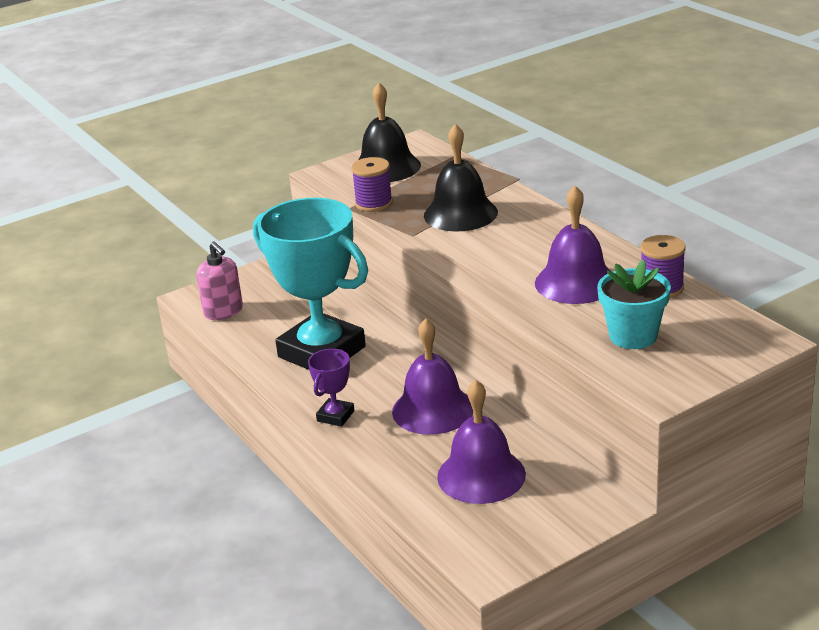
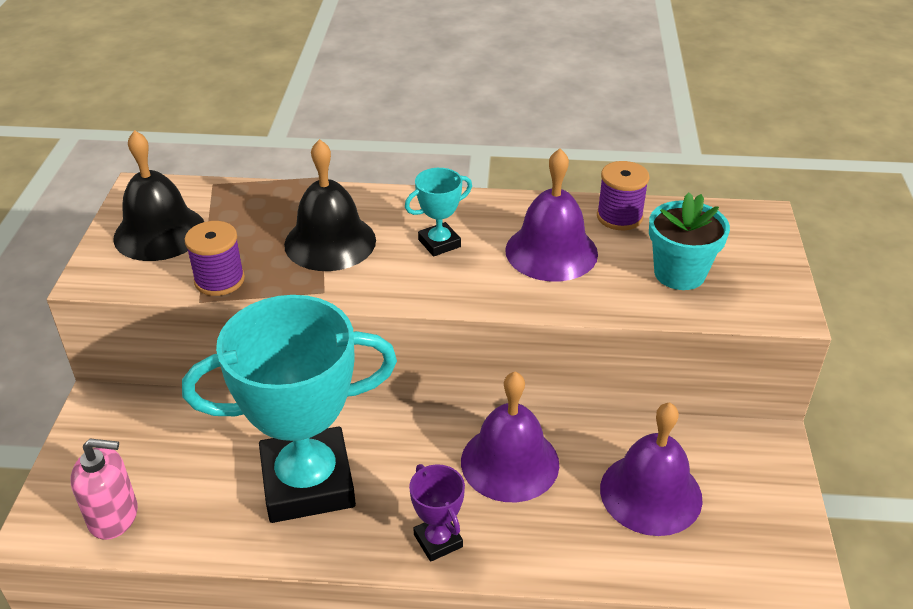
camera: 55 degrees left, 10 degrees up
none -> turquoise trophy [405,168,472,256]

